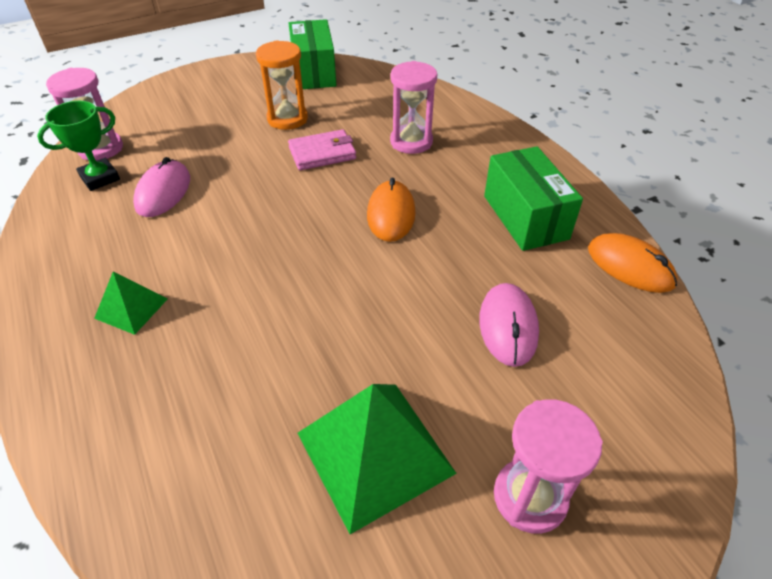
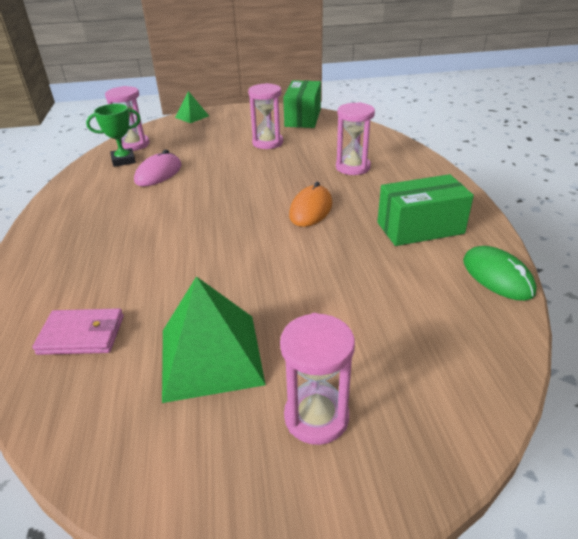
camera: 20 degrees right, 10 degrees down
green pyramid [94,272,167,335] -> green pyramid moved to [175,91,209,123]
orange hourglass [256,40,308,130] -> pink hourglass [248,83,283,149]
pink wallet [288,129,356,170] -> pink wallet moved to [32,308,124,355]
pink mouse [479,283,539,367] -> none
green box [484,146,583,251] -> green box turned 75 degrees clockwise [377,174,474,246]
orange mouse [588,233,678,293] -> green mouse [463,246,537,301]

